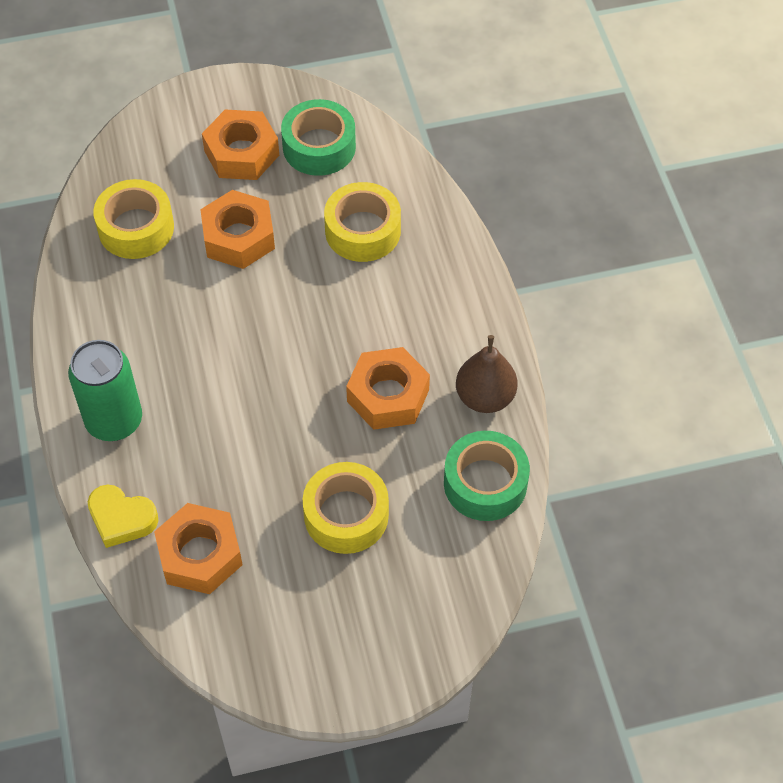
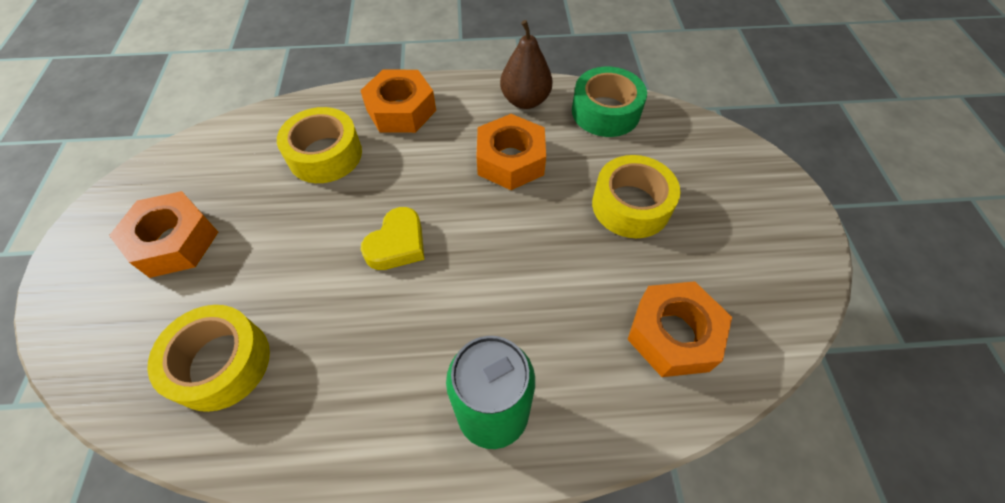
camera: 80 degrees left, 0 degrees up
yellow heart [88,485,159,548] -> yellow heart moved to [361,207,424,270]
orange nut [200,190,275,269] -> orange nut moved to [360,69,436,133]
green tape [281,99,356,176] -> none

